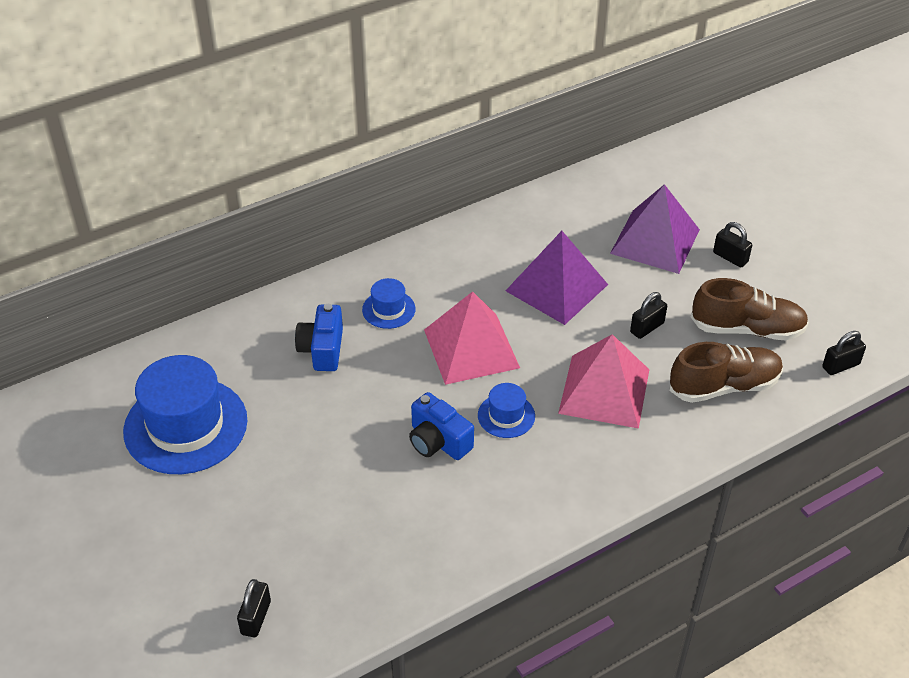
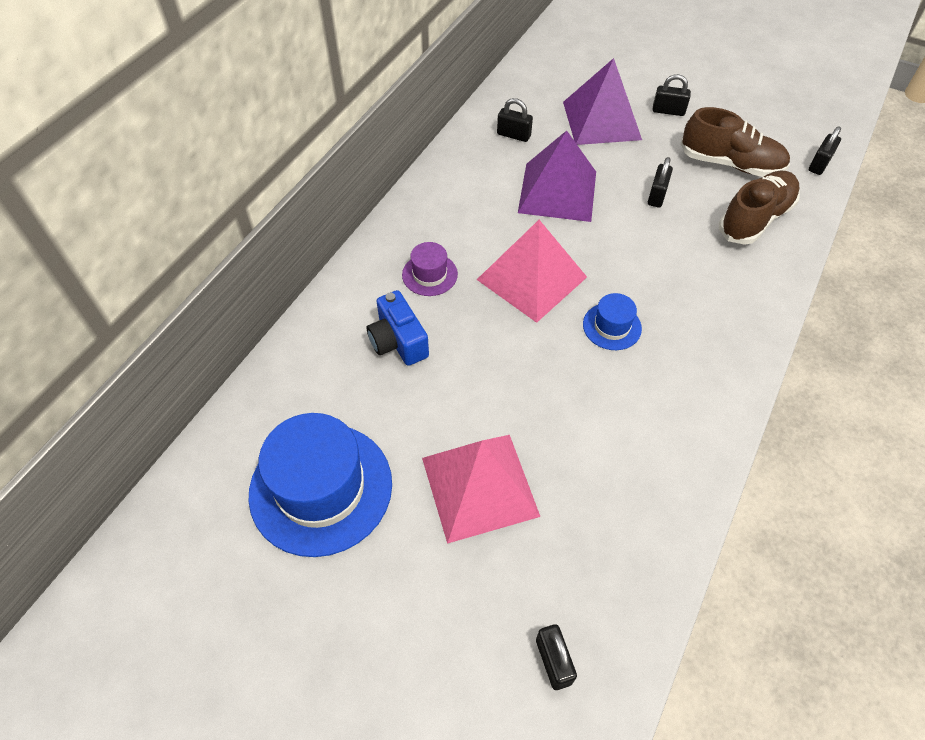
camera: 30 degrees left, 10 degrees up
blue hat [362,278,416,329] -> purple hat [402,242,458,296]
blue camera [409,392,474,460] -> none
pink pyramid [558,334,649,429] -> pink pyramid moved to [422,435,540,544]
brown shoe [691,278,809,340] -> brown shoe turned 45 degrees clockwise [680,107,790,177]
none -> black padlock [497,98,533,142]

